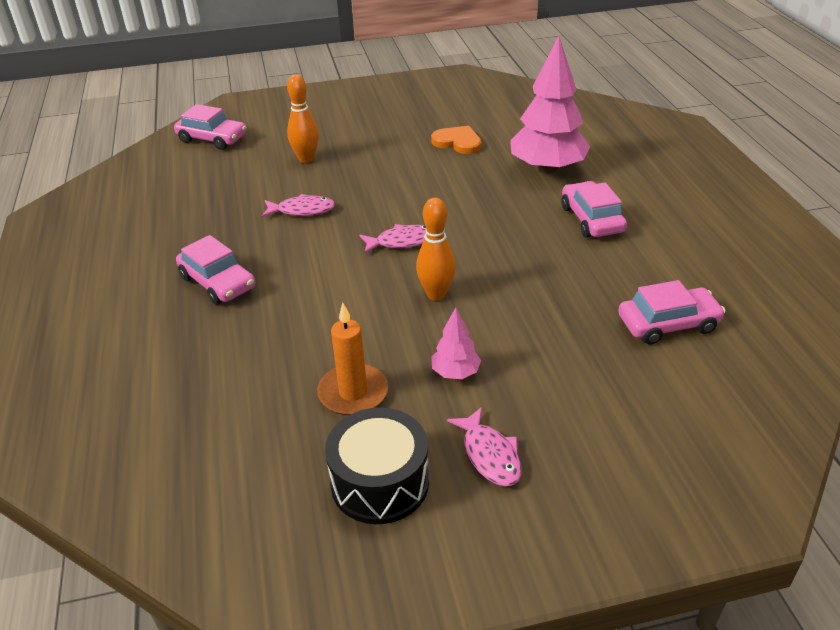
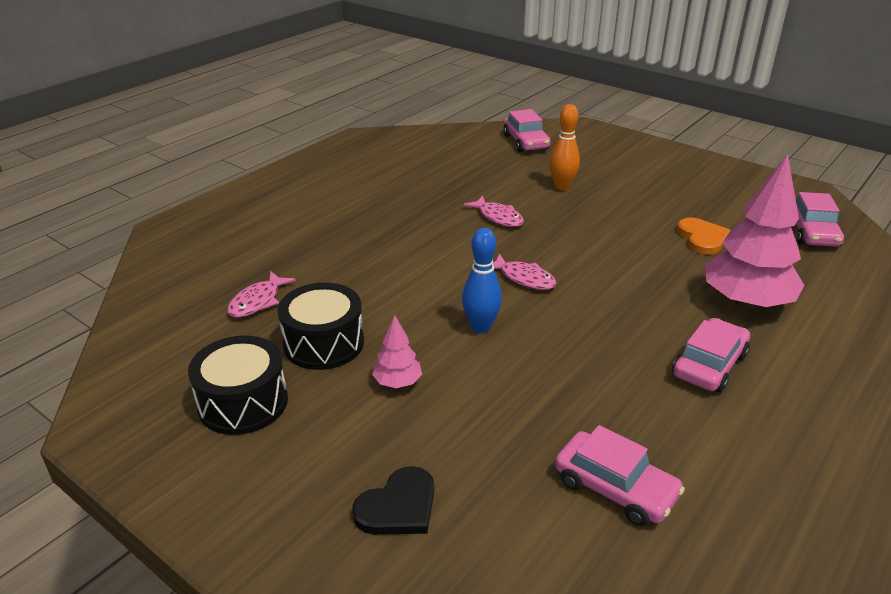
camera: 50 degrees right, 5 degrees down
pink car [176,235,255,305] -> pink car moved to [796,192,844,247]
orange candle [317,303,388,415] -> black drum [278,283,364,370]
orange bowling pin [416,198,456,301] -> blue bowling pin [462,228,502,333]
pink fish [447,407,521,487] -> pink fish moved to [227,271,296,318]
none -> black heart [352,466,434,535]

